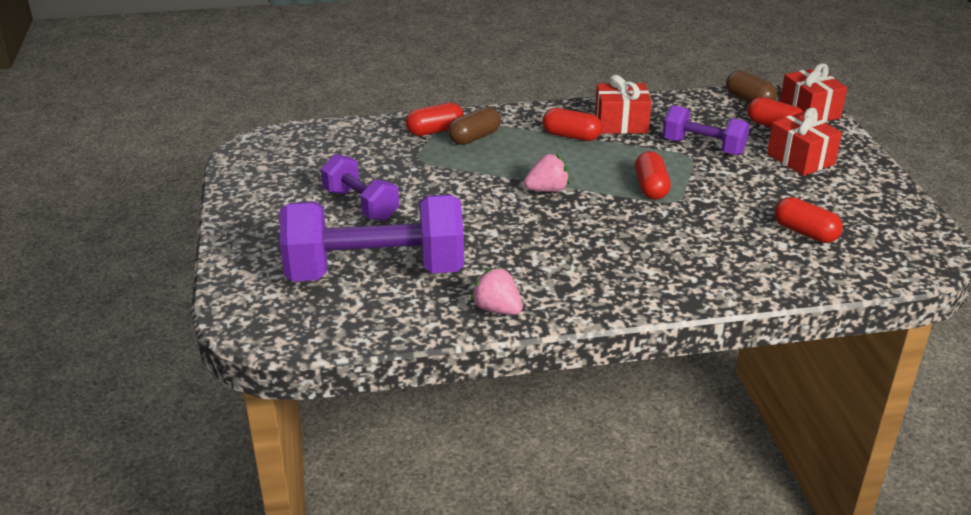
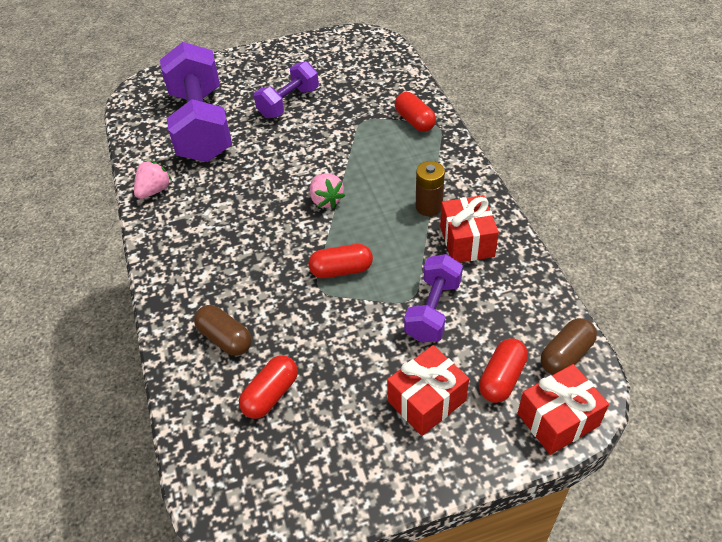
camera: 85 degrees right, 15 degrees up
brown capsule [448,107,501,145] -> brown capsule moved to [194,305,252,356]
red capsule [542,108,602,141] -> brown battery [416,161,445,216]

